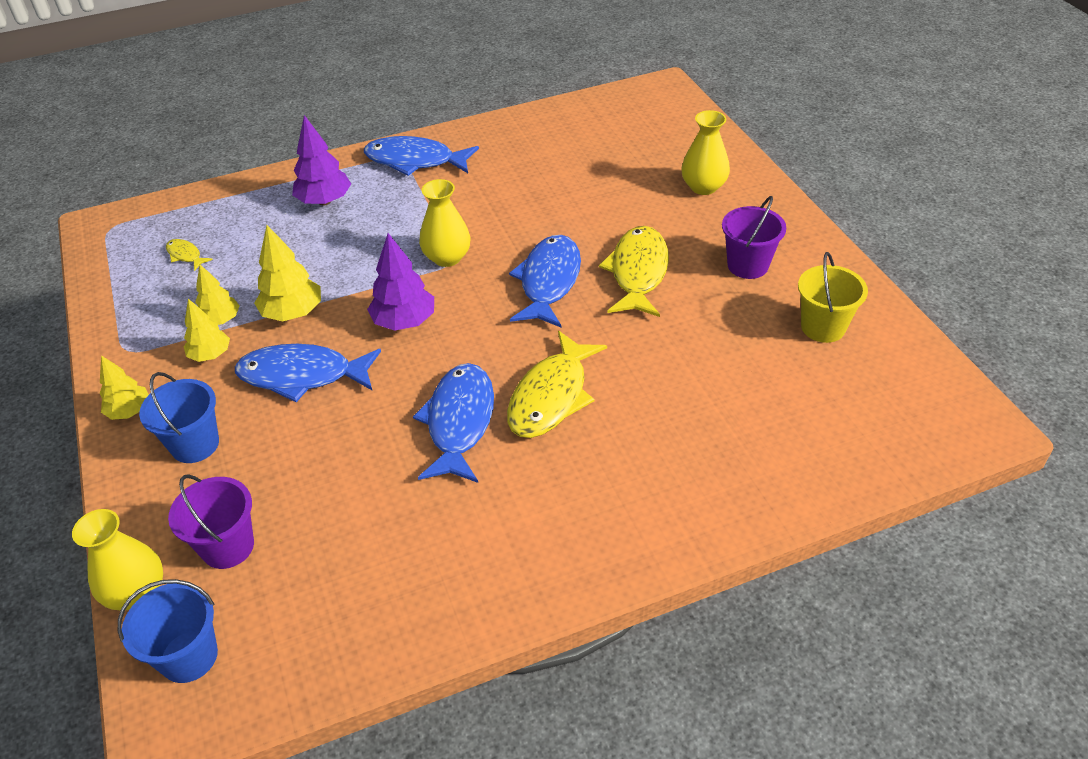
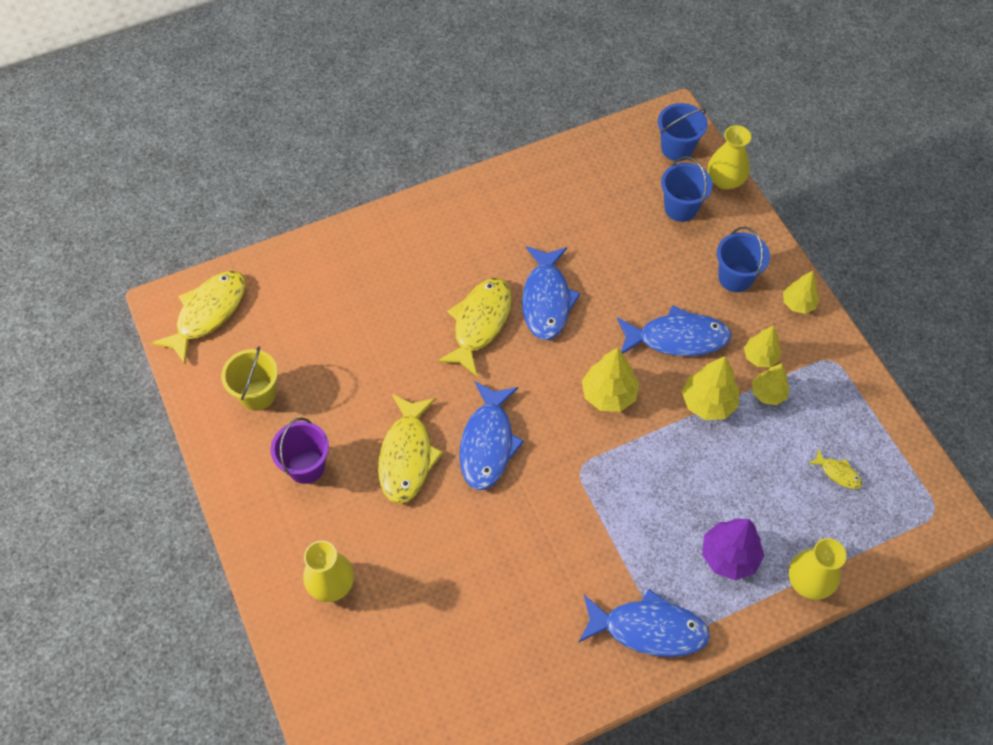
camera: 175 degrees right, 15 degrees up
purple bucket [168,474,254,569] -> blue bucket [661,156,713,222]
purple tree [367,233,434,331] -> yellow tree [582,348,639,412]
yellow vase [419,179,470,267] -> yellow vase moved to [789,538,847,600]
none -> yellow fish [152,271,246,364]

